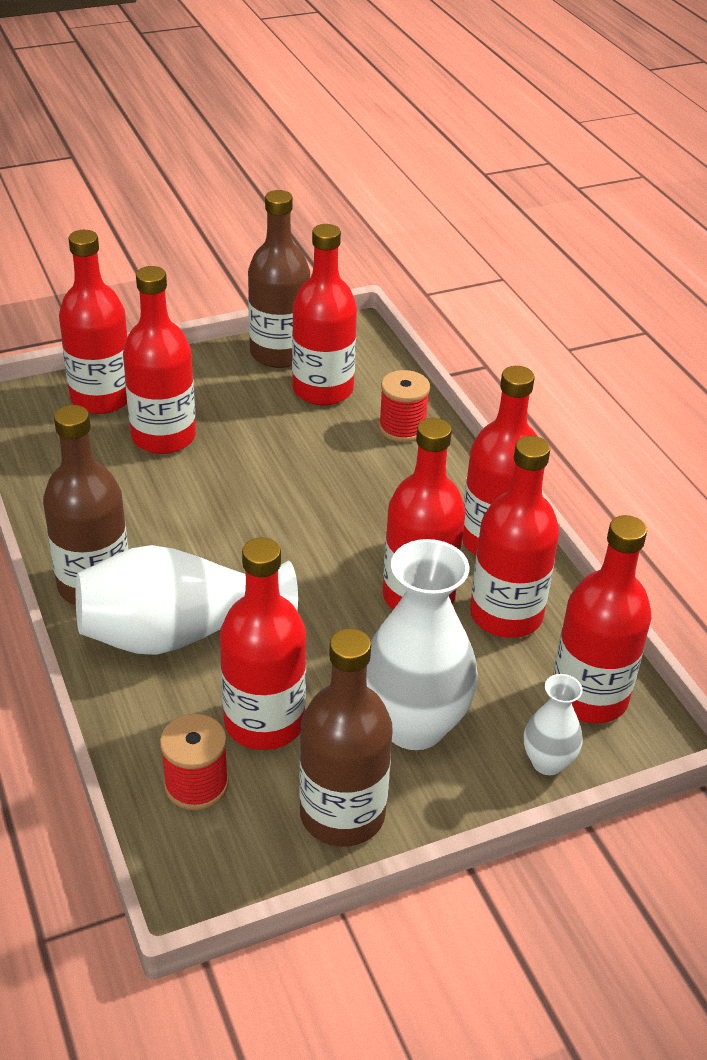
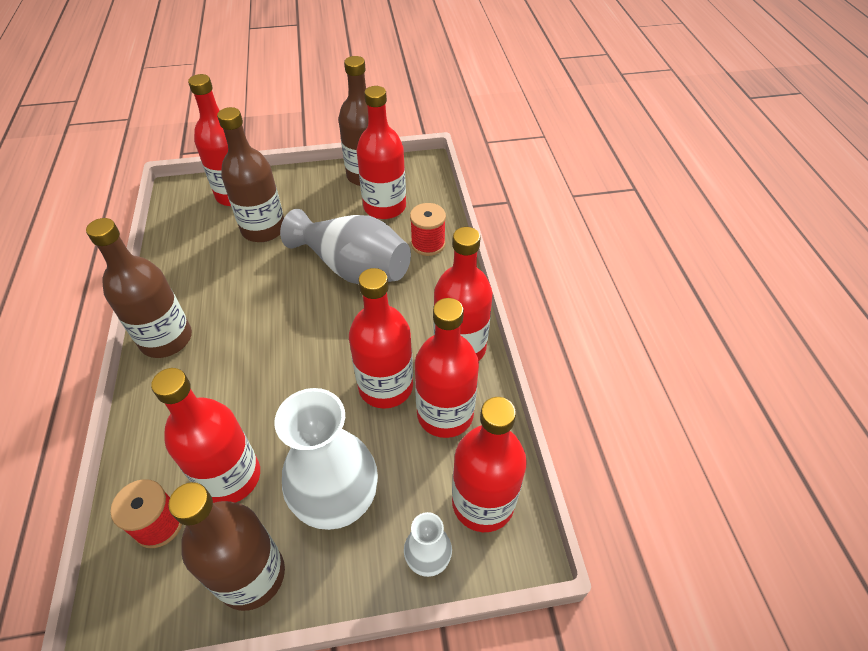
camera: 15 degrees right, 10 degrees up
white vase [76,545,298,655] -> none
red bottle [123,266,196,454] -> brown bottle [217,107,284,242]
none -> grey vase [280,209,411,284]

